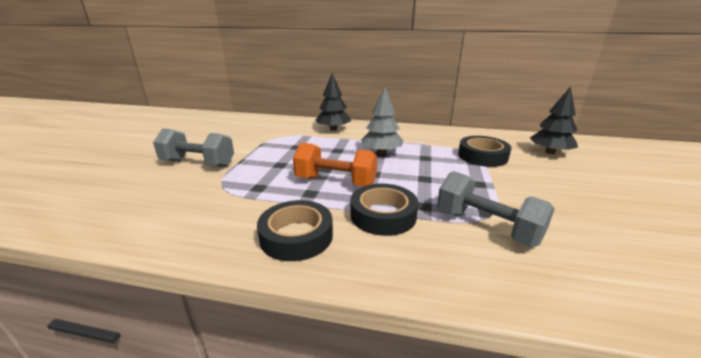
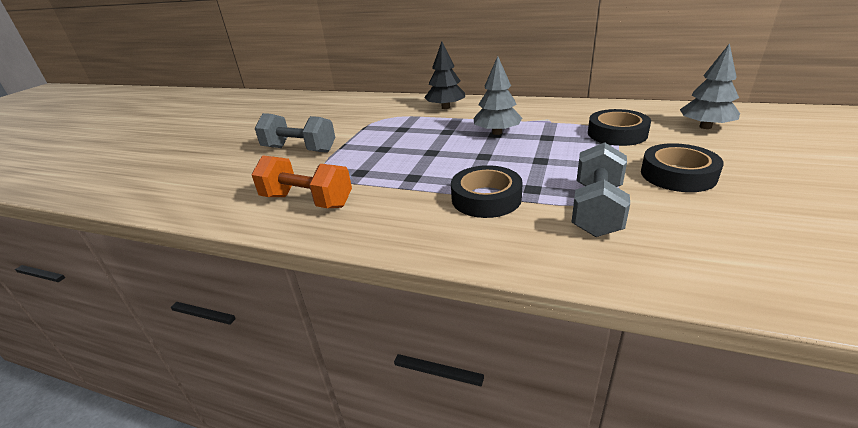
camera: 10 degrees right, 5 degrees up
black tape [257,200,333,261] -> black tape moved to [641,143,724,192]
orange dumbbell [293,143,377,186] -> orange dumbbell moved to [251,155,352,208]
grey dumbbell [437,171,555,247] -> grey dumbbell turned 60 degrees clockwise [571,142,630,237]
black tree [530,86,578,154] -> grey tree [680,43,740,129]

